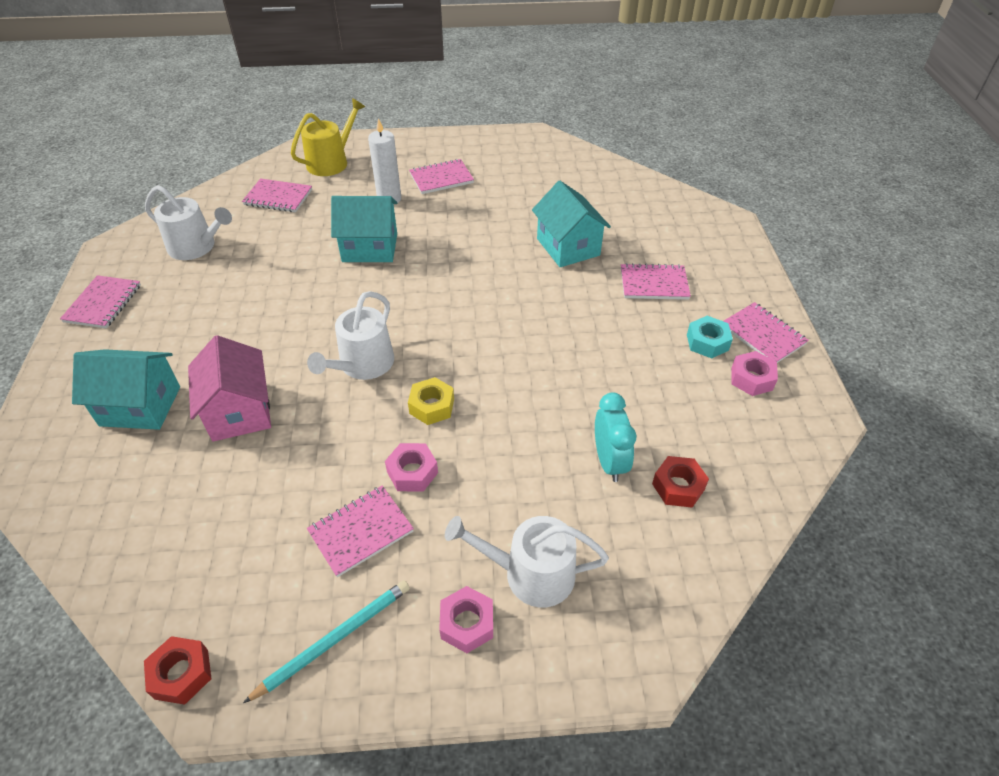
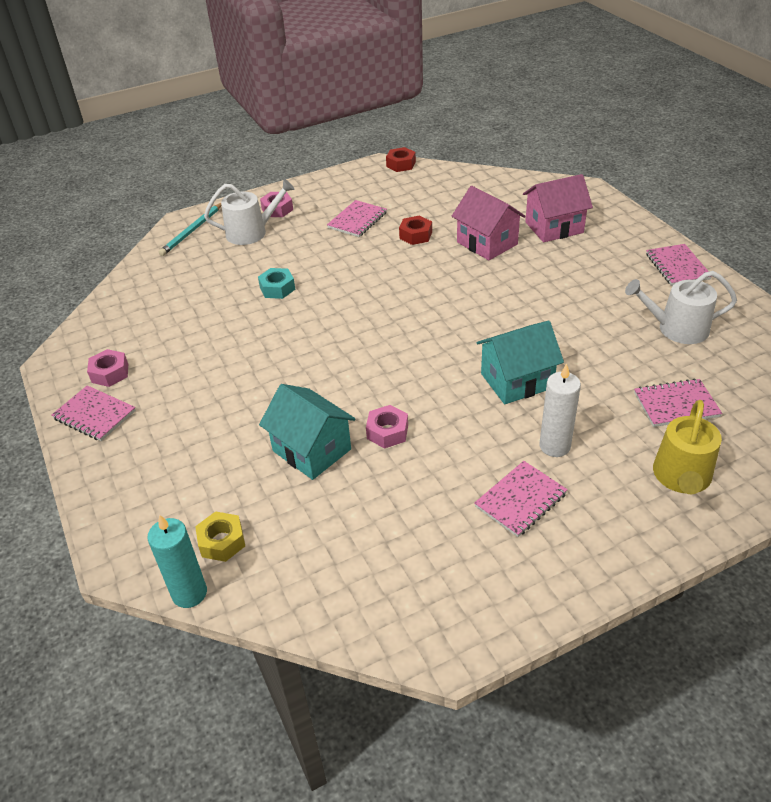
camera: 160 degrees right, 5 degrees down
turquoise house [72,349,180,430] -> pink house [523,174,593,242]
turquoise pencil [243,580,410,703] -> turquoise pencil moved to [159,203,222,256]
white watering can [307,291,394,380] -> none
pink nut [385,443,438,492] -> pink nut moved to [366,405,408,449]
yellow nut [408,377,454,425] -> yellow nut moved to [195,511,245,562]
turquoise clock [595,393,636,482] -> none
pink notebook [621,263,691,300] -> none
red nut [652,456,709,508] -> red nut moved to [399,216,432,245]
turquoise nut [687,316,733,359] -> turquoise nut moved to [258,268,295,299]
none -> turquoise candle [147,514,207,608]

